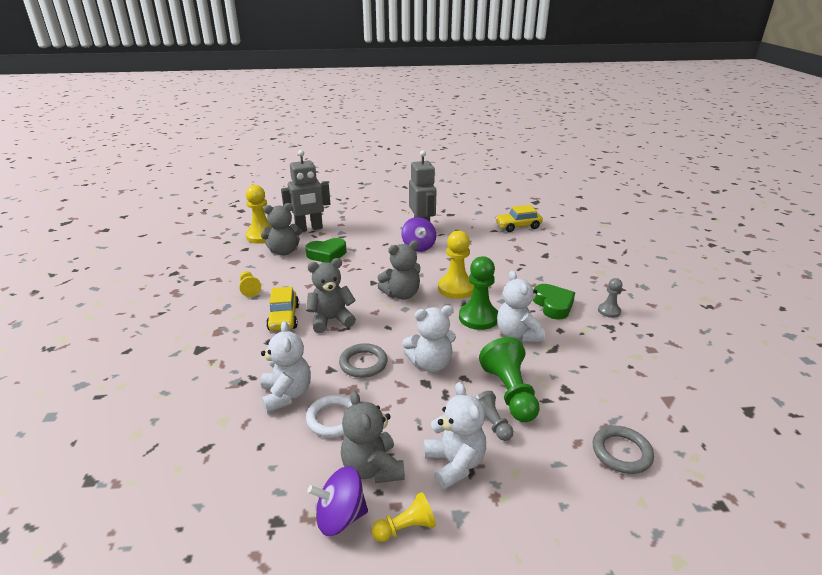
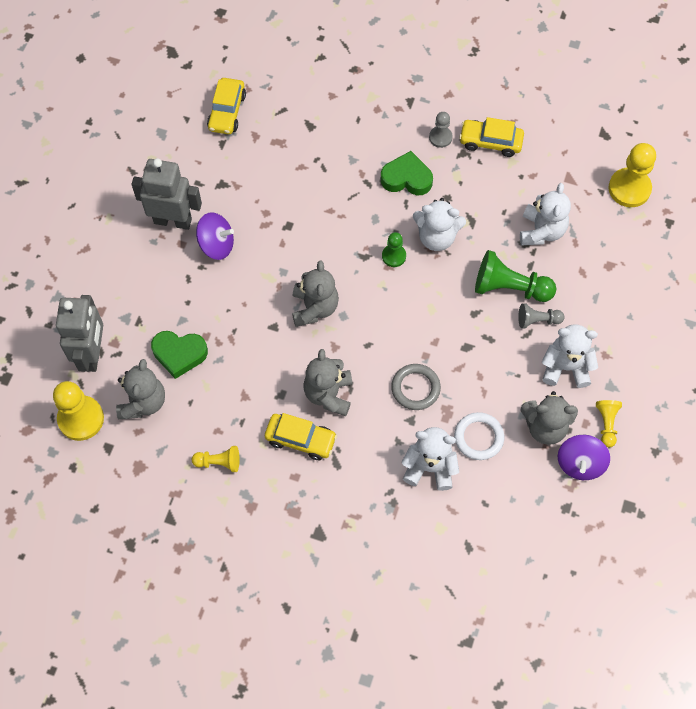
camera: 65 degrees left, 35 degrees up
green heart [305,238,347,263] -> green heart turned 90 degrees clockwise [151,331,208,379]
white teddy bear [402,305,456,372] -> white teddy bear moved to [520,183,571,246]
yellow pawn [438,230,474,299] -> yellow pawn moved to [608,143,656,207]
green pawn [459,256,498,330] -> green pawn [382,232,406,267], size x0.56
grey ring [592,426,654,474] -> none
none -> yellow car [459,117,524,157]

